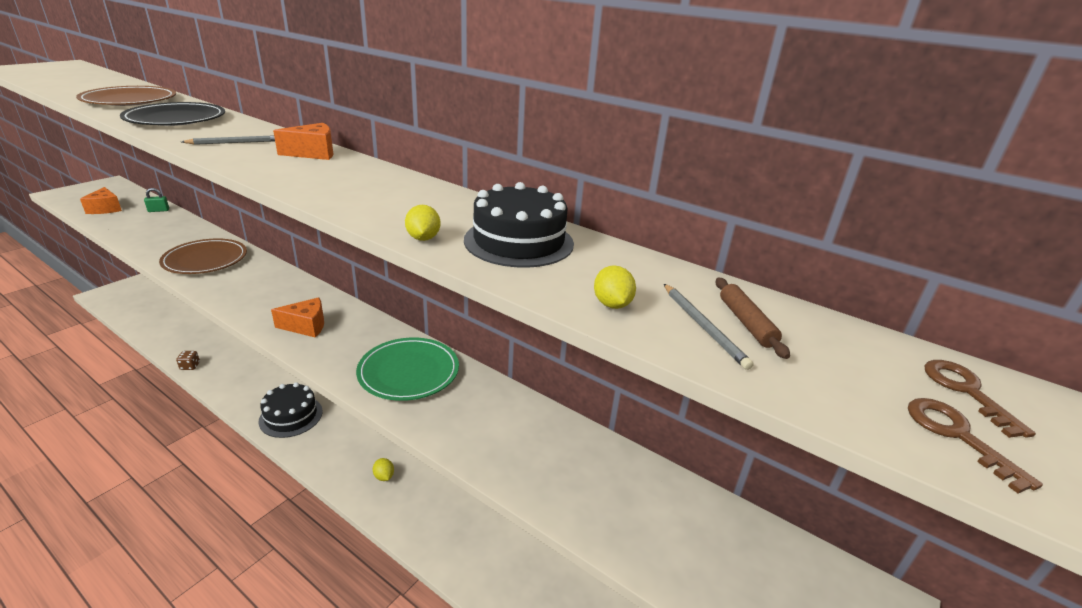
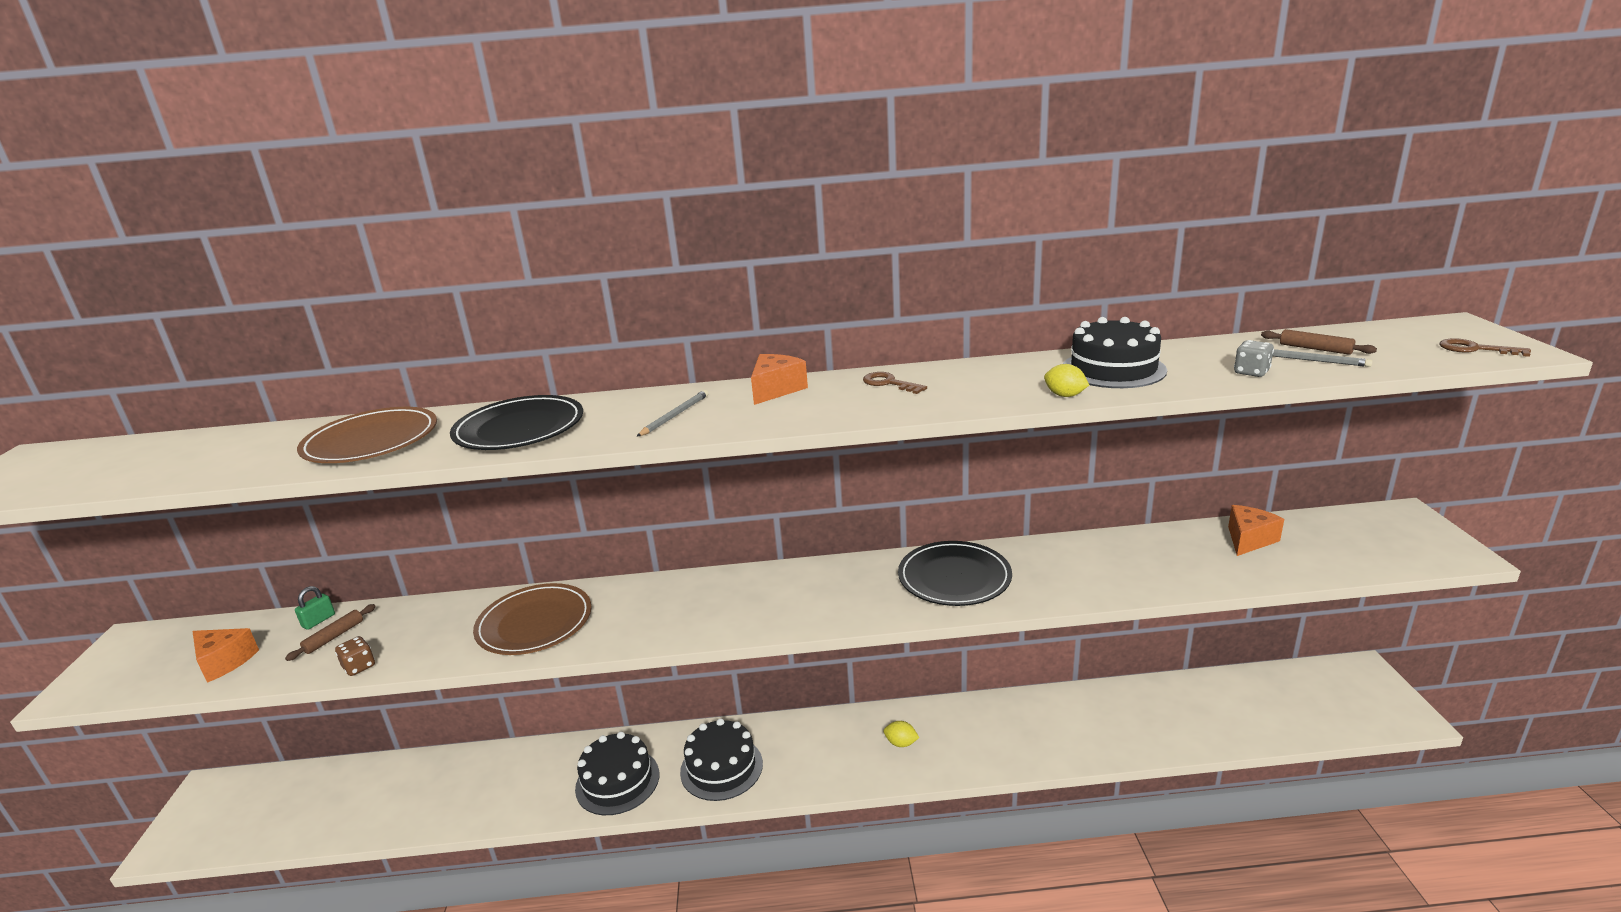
camera: 35 degrees left, 5 degrees down
brown dice [176,351,200,370] -> brown dice moved to [335,636,375,676]
orange cheese [271,297,324,338] -> orange cheese moved to [1228,505,1284,556]
green plate [356,337,459,401] -> black plate [898,541,1012,606]
yellow lemon [594,265,636,309] -> grey dice [1234,340,1274,377]
brown key [924,360,1036,438] -> brown key moved to [863,372,927,394]
none -> brown rolling pin [285,604,376,661]
none -> black cake [575,732,659,815]

